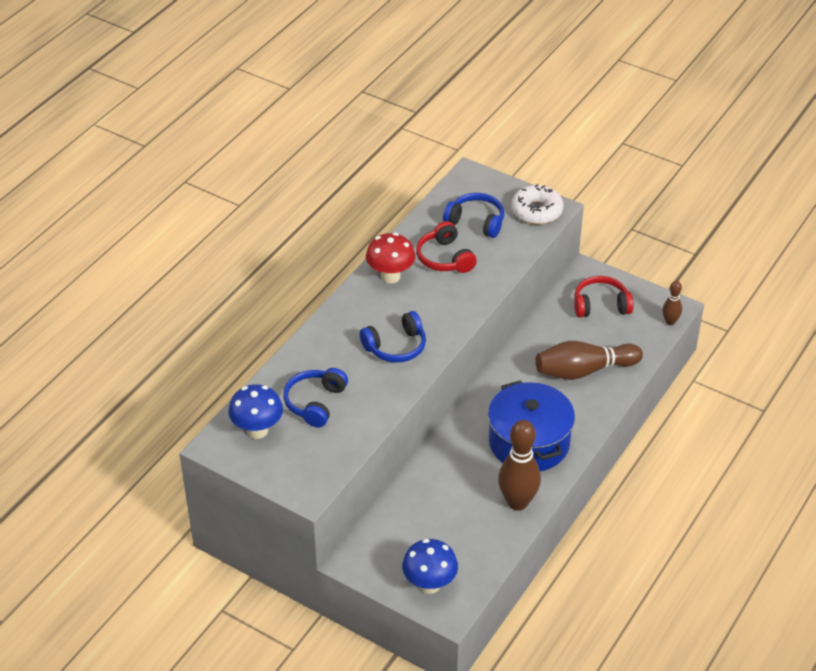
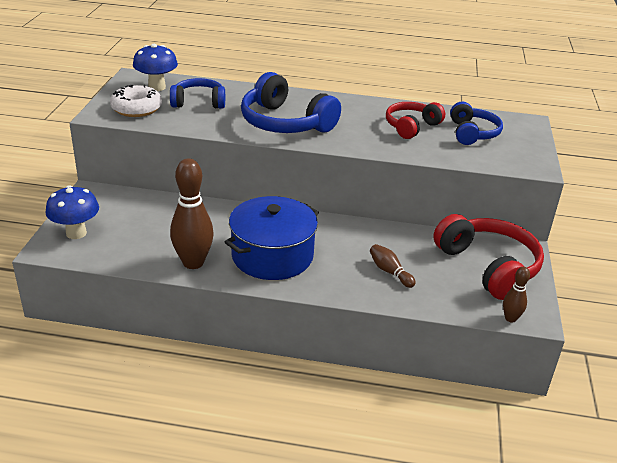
camera: 65 degrees right, 10 degrees down
blue headphones [360,311,426,363] -> blue headphones [241,72,341,133], size x1.62
red mushroom [366,233,415,284] -> none
white donut [511,184,564,225] -> white donut moved to [110,85,162,117]
brown bowling pin [535,341,643,380] -> brown bowling pin [370,244,416,288], size x0.51
red headphones [574,276,633,318] -> red headphones [433,214,544,300], size x1.62

